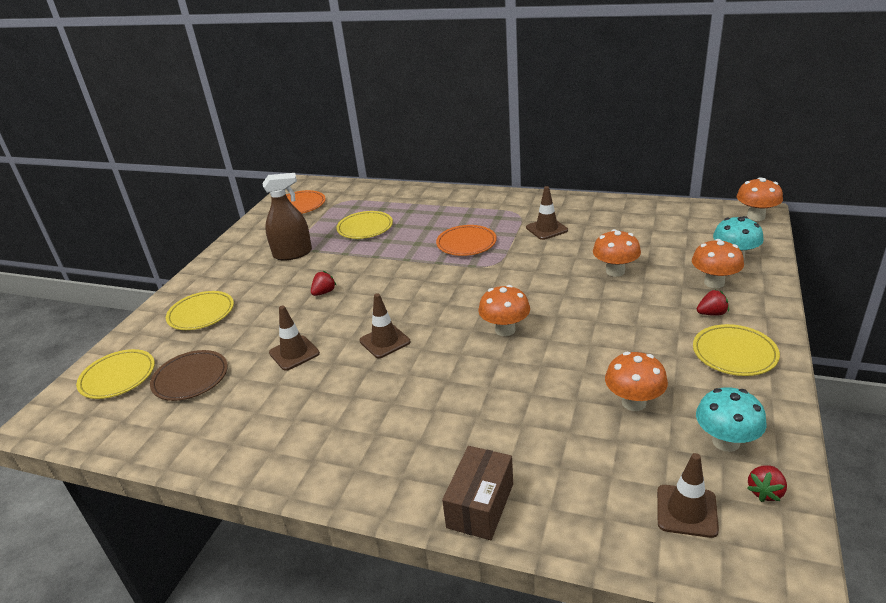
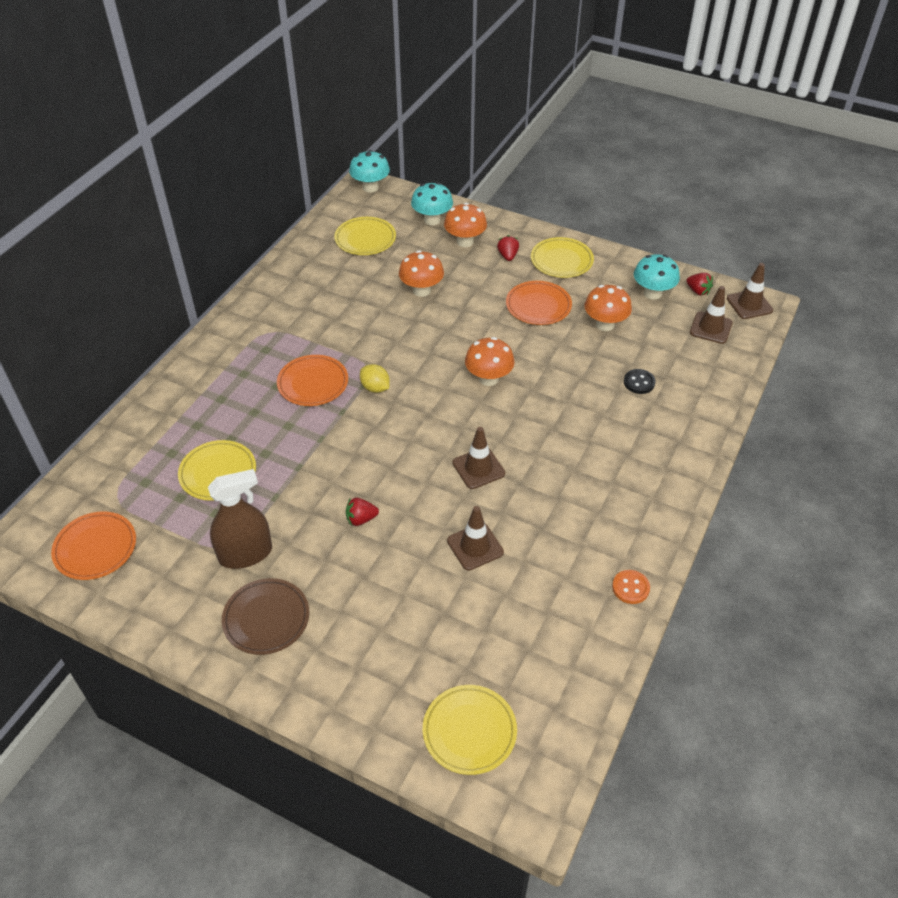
camera: 85 degrees left, 15 degrees up
brown plate [150,350,228,401] -> brown plate moved to [222,578,309,655]
yellow plate [166,291,234,330] -> yellow plate moved to [334,217,396,255]
brown spray bottle [262,173,312,260] -> brown spray bottle turned 75 degrees clockwise [208,469,272,569]
red strawberry [311,271,337,296] -> red strawberry turned 60 degrees counterclockwise [346,498,379,526]
brown box [442,446,513,540] -> none
brown traffic cone [526,186,568,240] -> brown traffic cone moved to [727,263,773,319]
orange mushroom [737,178,783,221] -> turquoise mushroom [349,150,390,193]
none -> yellow lemon [360,364,390,393]
none -> orange plate [506,281,572,325]
none -> orange button [612,570,650,604]
none -> black button [624,369,656,394]

